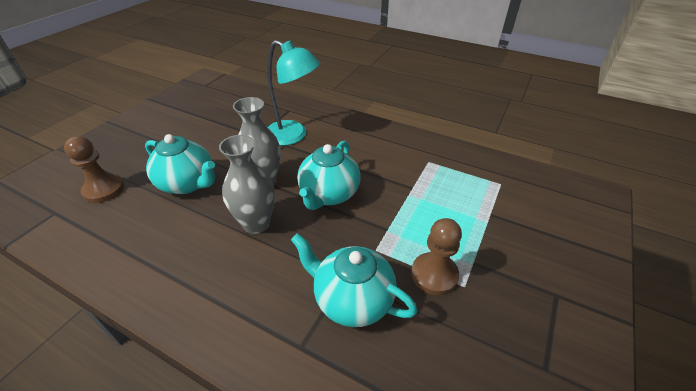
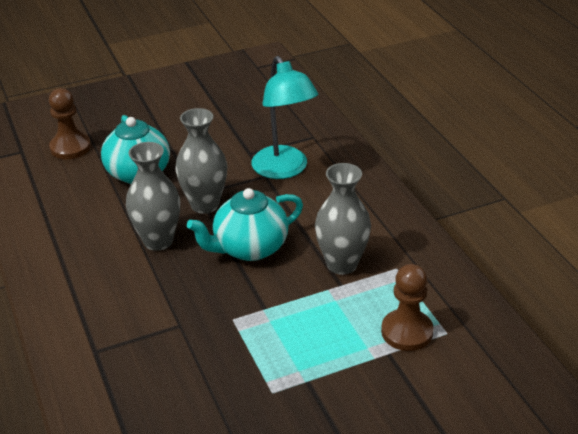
camera: 40 degrees right, 5 degrees down
turquoise teapot [291,233,417,327] -> none
brown pawn [411,218,462,295] -> brown pawn moved to [381,264,434,351]
none -> grey vase [315,163,371,275]

